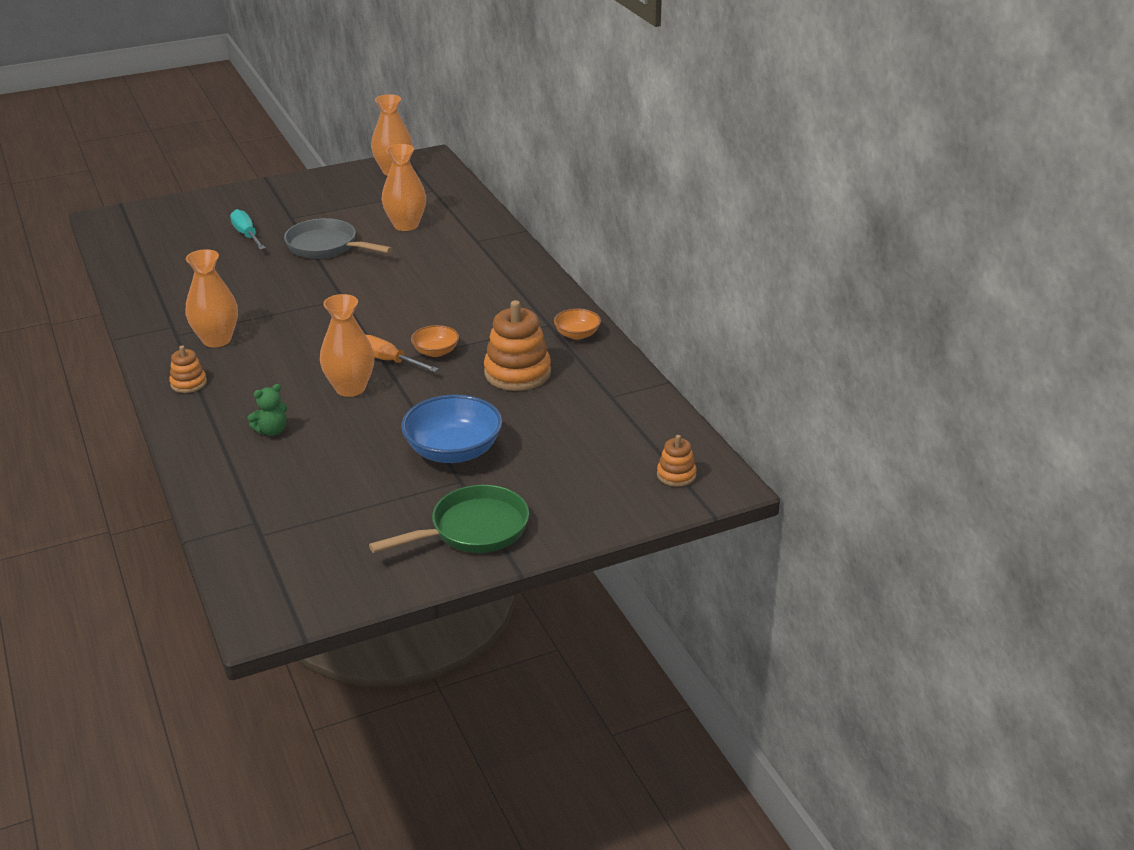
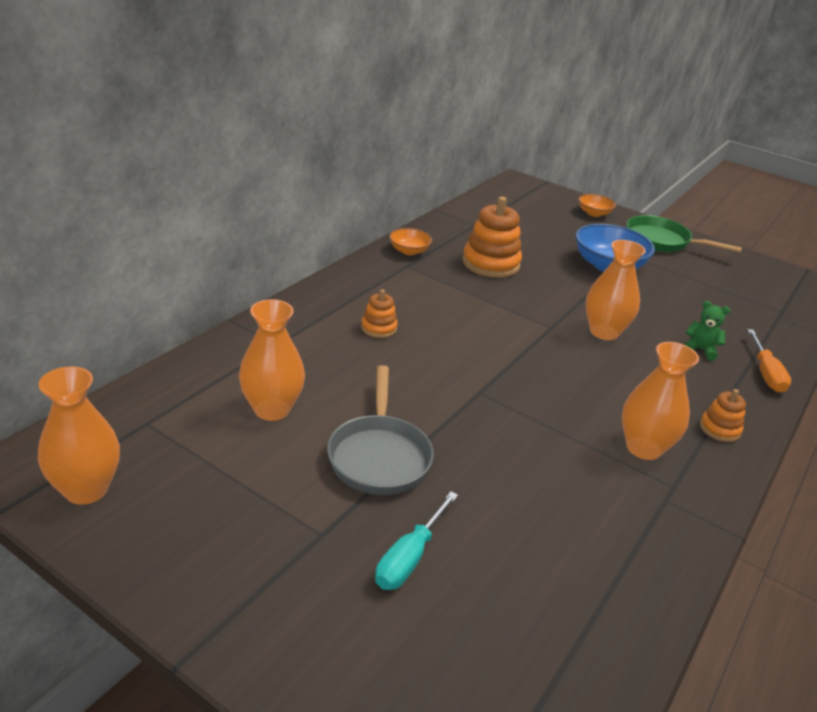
camera: 125 degrees left, 0 degrees up
orange screwdriver [366,335,438,372] -> orange screwdriver moved to [747,329,791,392]
orange bowl [411,325,459,357] -> orange bowl moved to [579,194,616,217]
orange stacking toy [657,435,697,487] -> orange stacking toy moved to [361,289,398,338]

